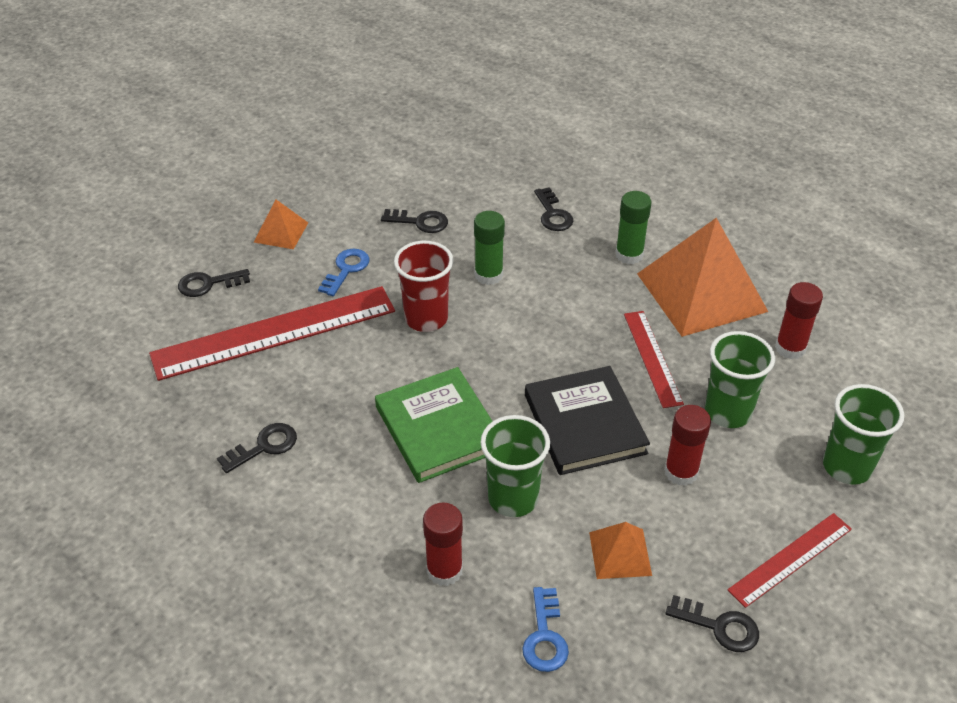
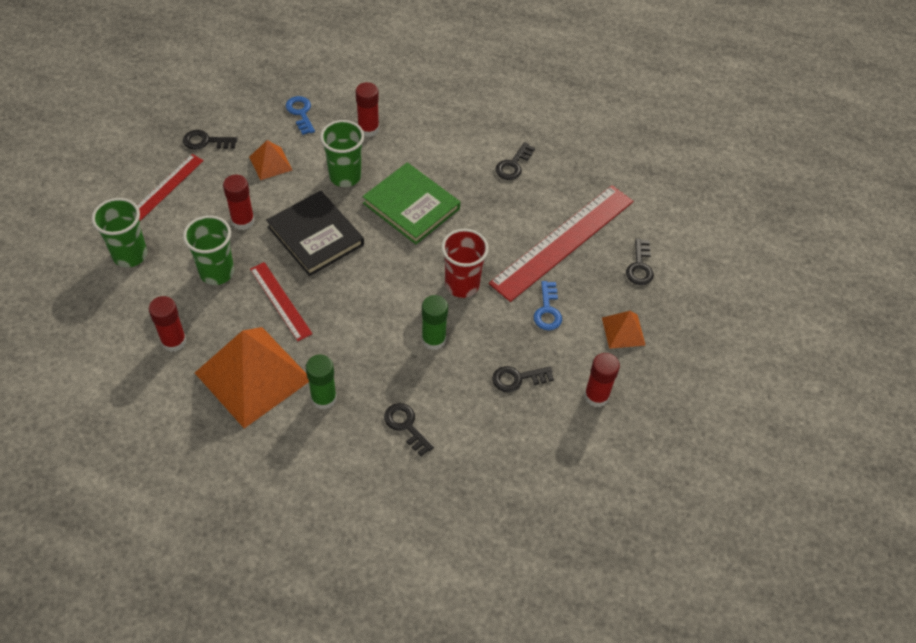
camera: 155 degrees right, 10 degrees up
black key [178,269,250,297] -> black key turned 135 degrees clockwise [626,239,654,285]
none -> red glue stick [584,353,620,407]

